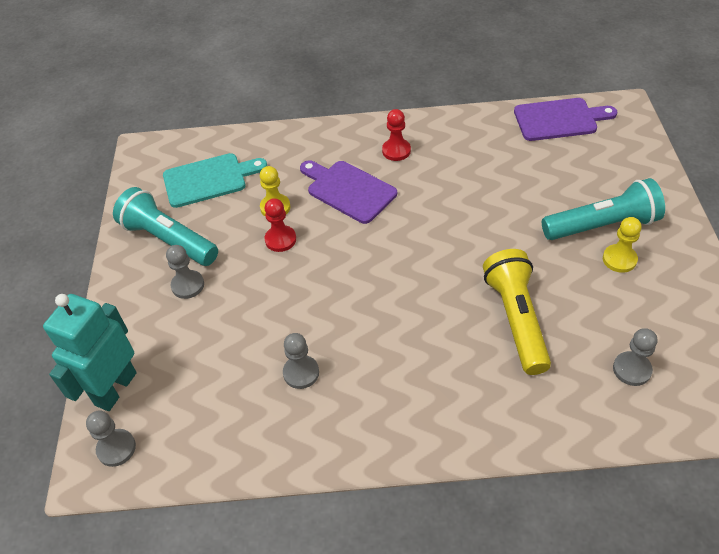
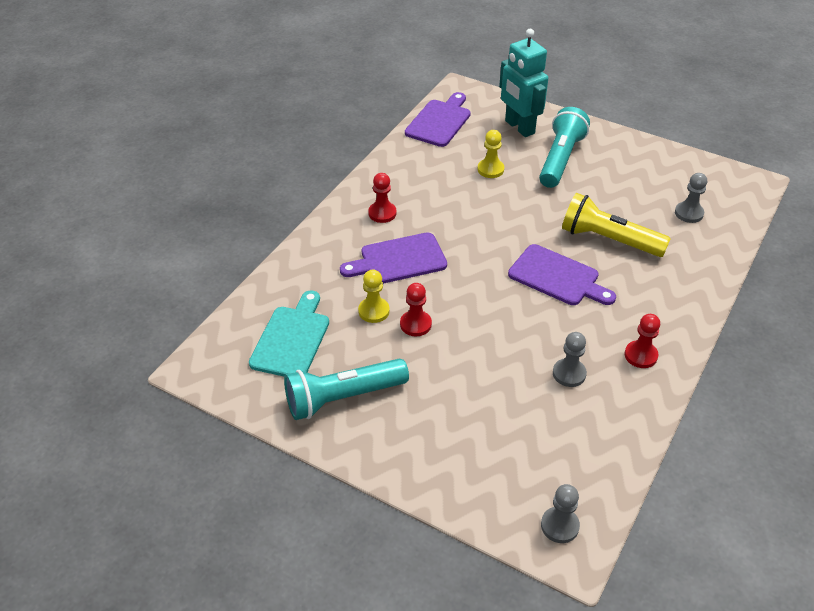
camera: 60 degrees left, 5 degrees down
turquoise robot [43,294,137,411] -> turquoise robot moved to [499,29,548,137]
grey pawn [166,245,204,299] -> none
yellow pawn [603,217,642,273] -> yellow pawn moved to [478,130,504,178]
none -> purple cutting board [508,244,616,305]
none -> red pawn [625,314,660,368]

